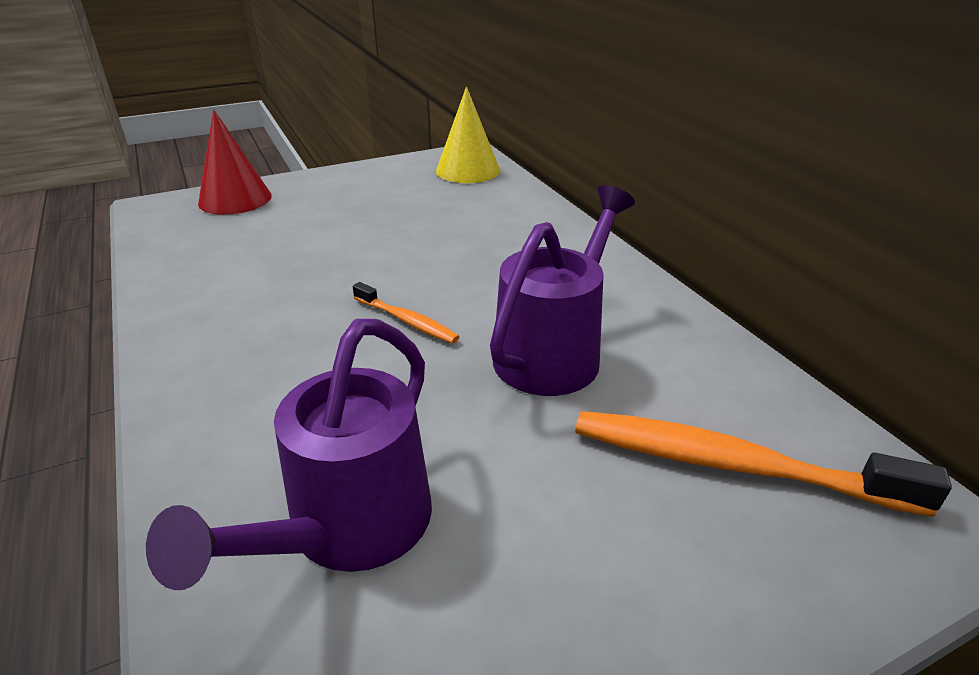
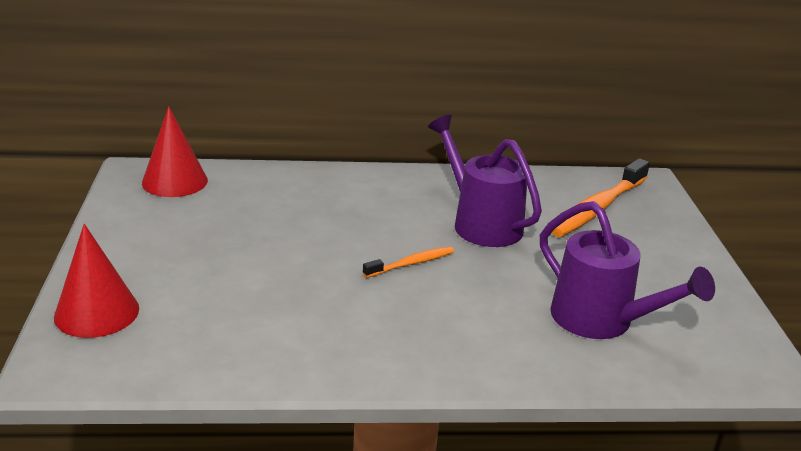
camera: 70 degrees left, 5 degrees down
yellow cone [436,86,500,183] -> red cone [142,106,208,197]

